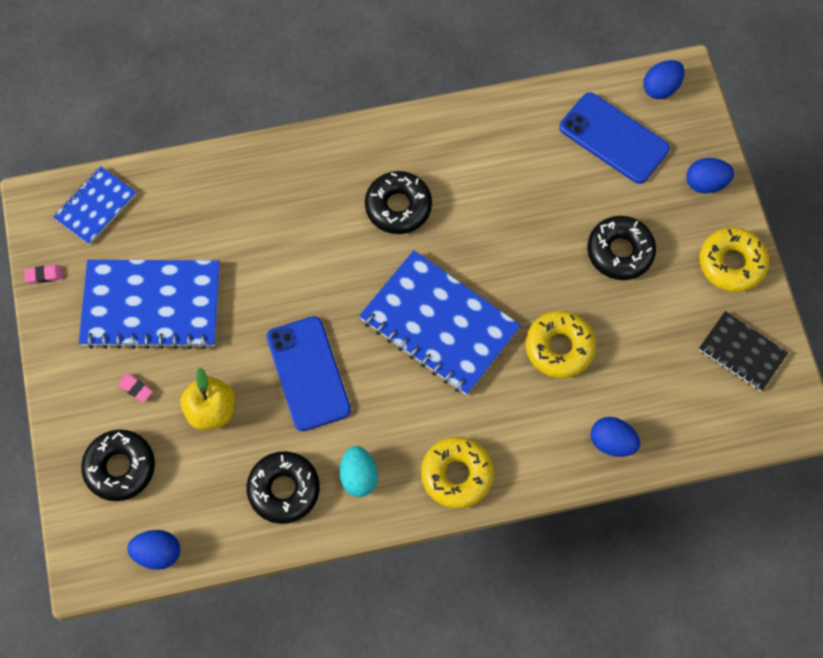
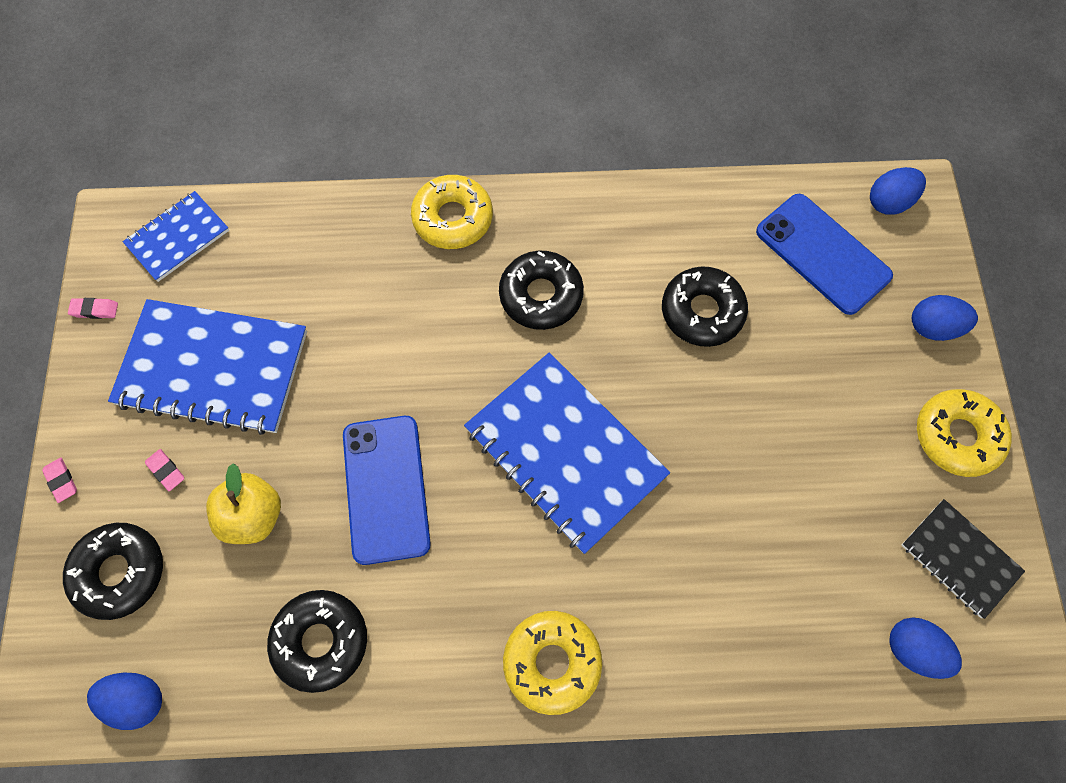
camera: 10 degrees right, 0 degrees up
turquoise egg [340,446,378,497] -> none
yellow donut [526,311,596,378] -> yellow donut moved to [411,175,493,249]
black donut [587,216,656,280] -> black donut moved to [662,266,748,347]
blue egg [591,417,640,457] -> blue egg moved to [889,617,962,679]
none -> pink eraser [42,458,77,503]

